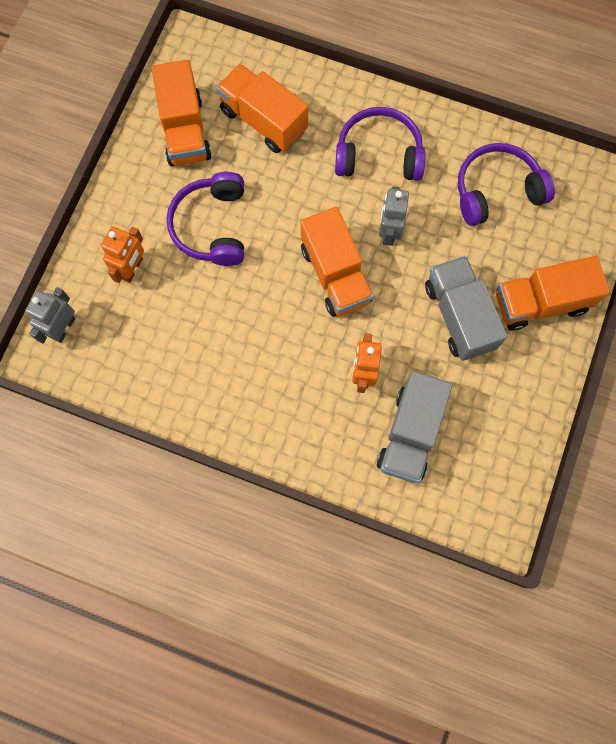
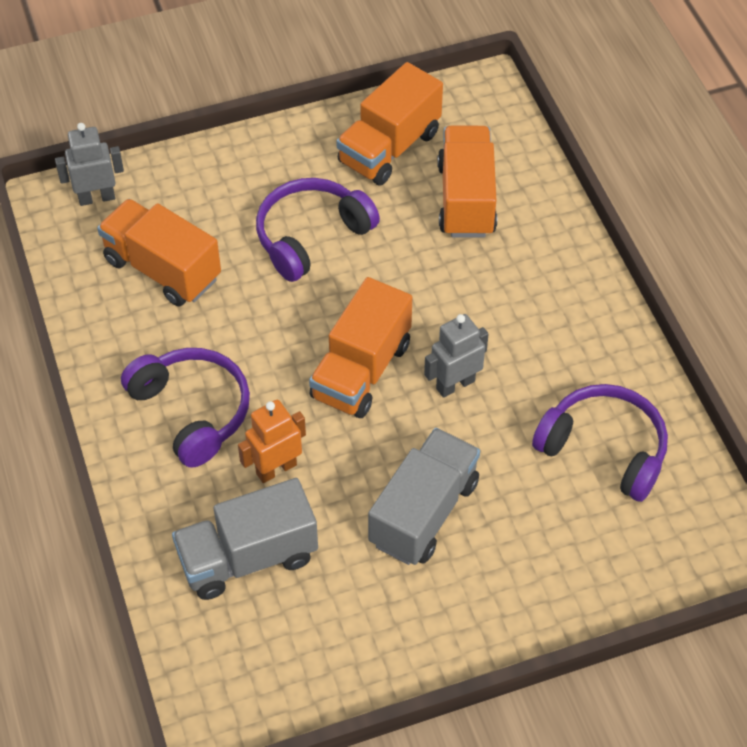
camera: 50 degrees right, 20 degrees down
orange robot [101,226,144,283] -> none
purple headphones [335,107,426,181] -> purple headphones moved to [121,348,250,468]
orange truck [496,256,610,331] -> orange truck moved to [97,199,221,307]

